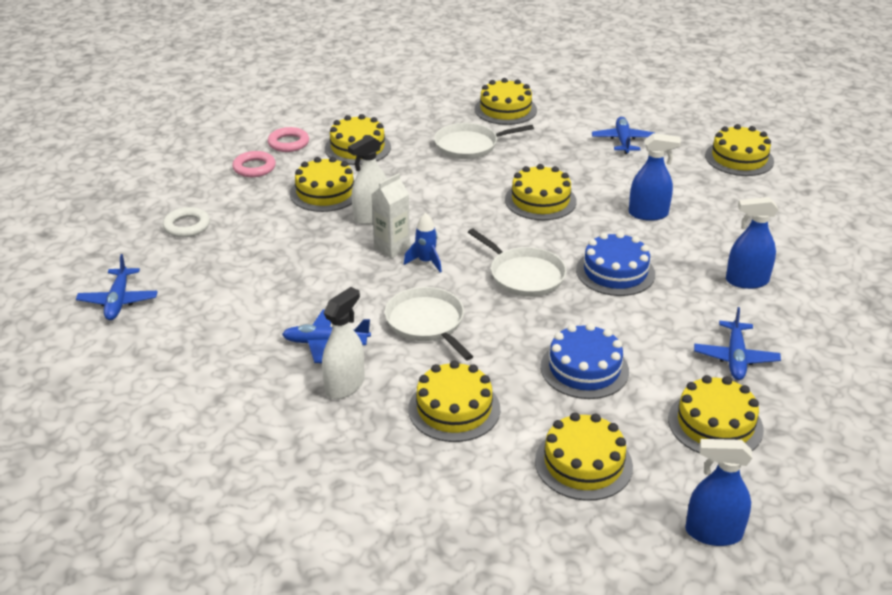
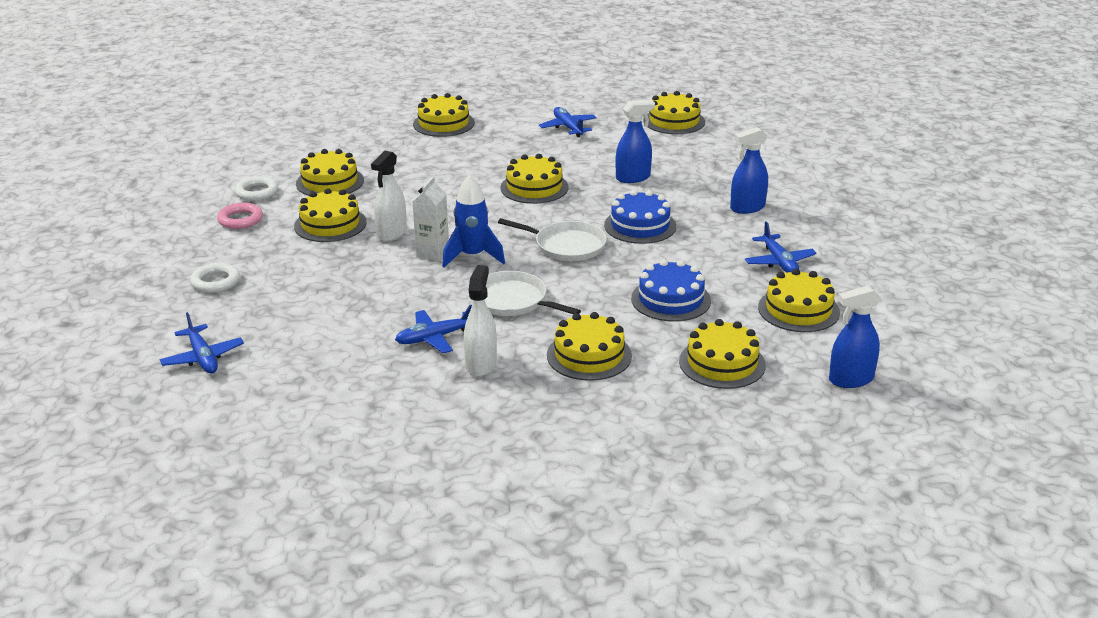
camera: 25 degrees left, 5 degrees down
pink ring [268,127,309,152] -> white ring [235,176,278,201]
blue rocket [404,213,442,273] -> blue rocket [442,175,505,267], size x1.59
white pan [434,123,534,159] -> none

